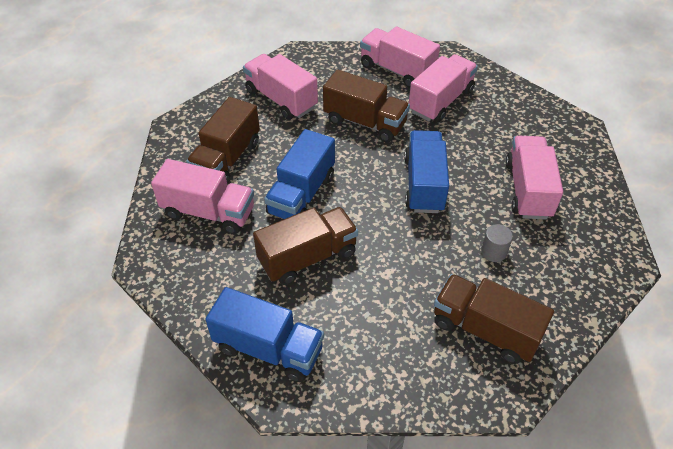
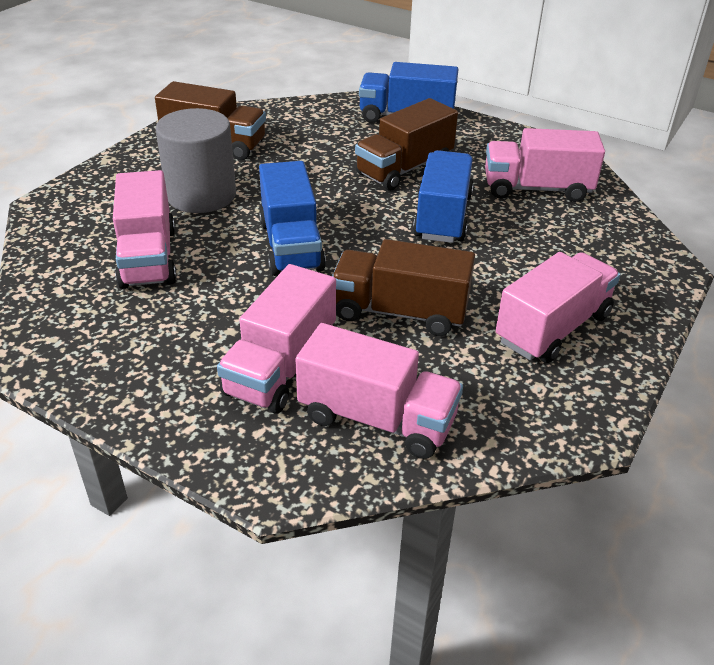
camera: 165 degrees right, 10 degrees down
brown truck [186,97,260,184] -> none
pink truck [243,54,318,120] -> pink truck turned 75 degrees counterclockwise [496,252,620,363]
grey cylinder [481,224,513,262] -> grey cylinder [155,108,236,213], size x2.32

